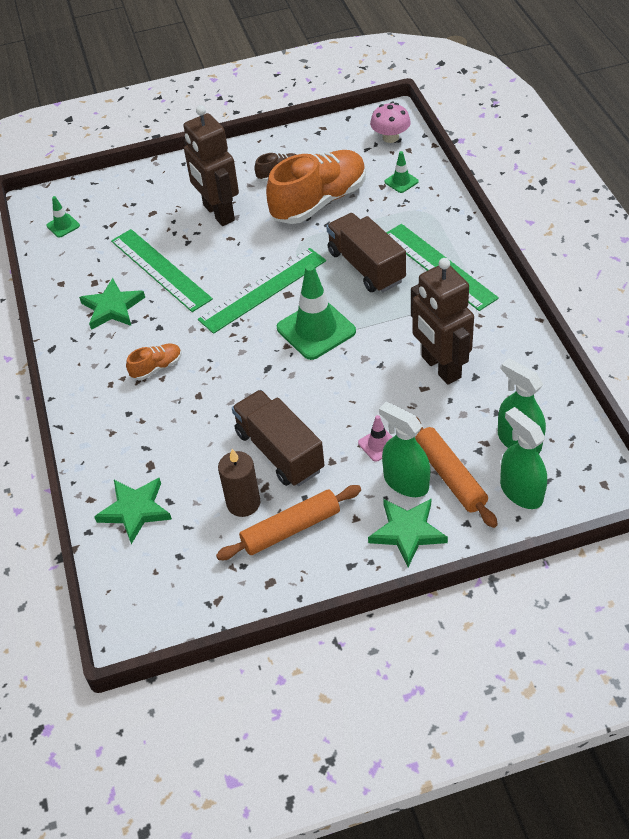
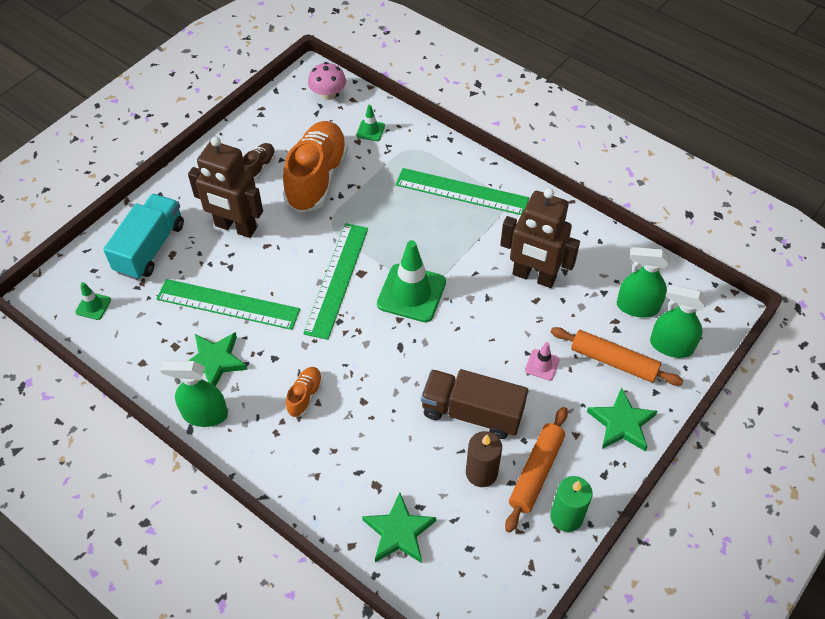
camera: 40 degrees left, 5 degrees up
brown truck [326,213,406,292] -> none
green spray bottle [379,402,430,497] -> green spray bottle moved to [160,360,228,427]
none -> turquoise truck [103,194,184,280]
none -> green candle [550,476,593,532]

